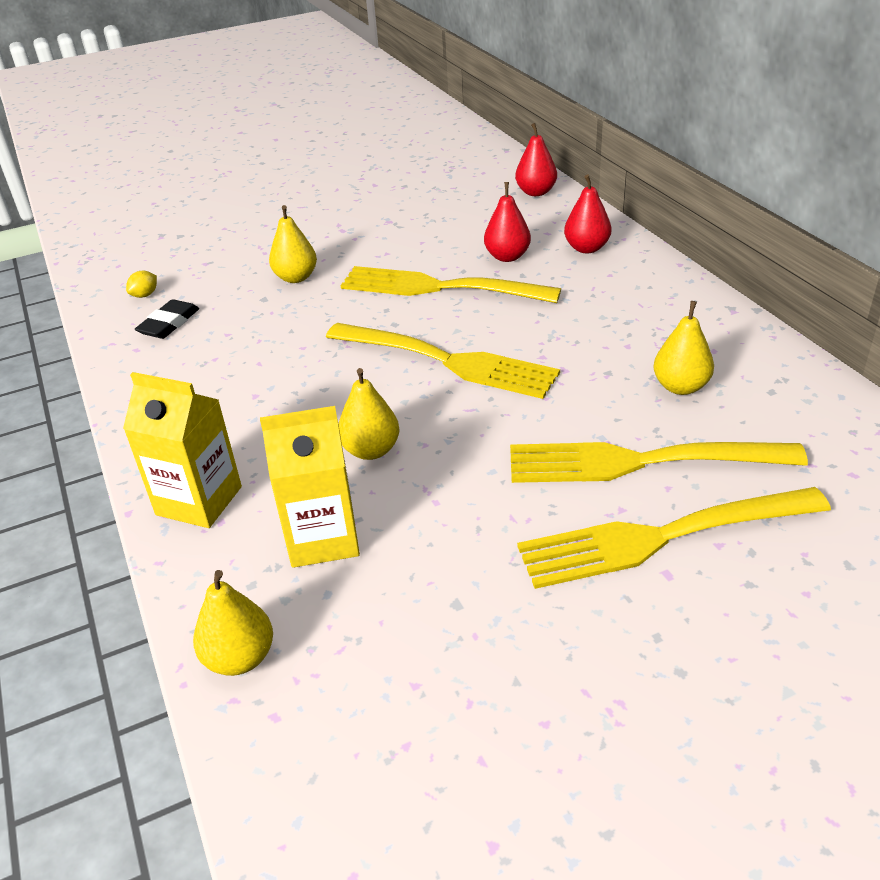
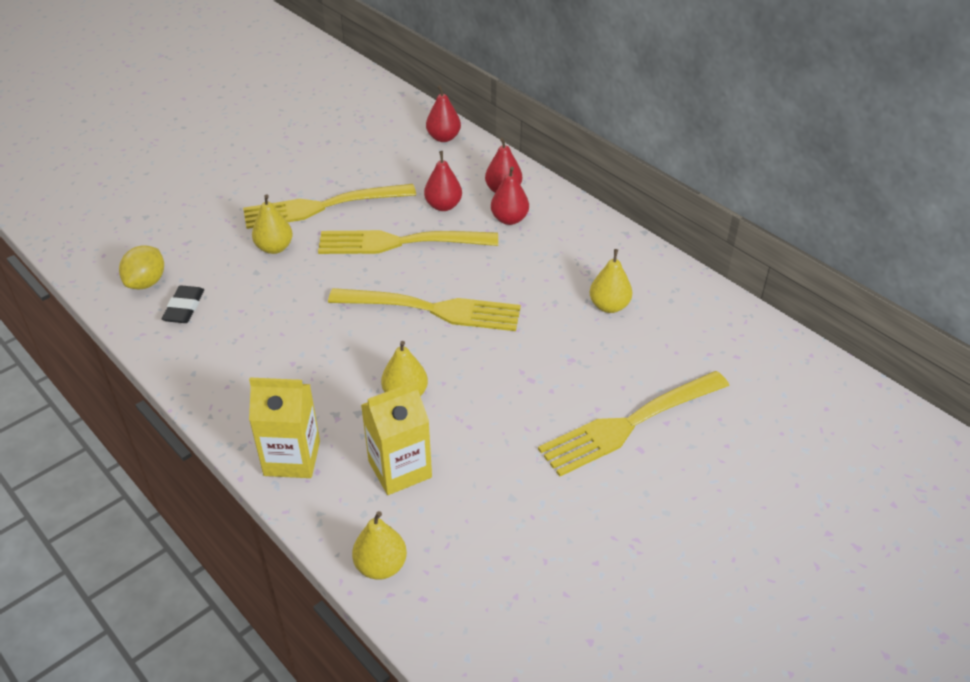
camera: 20 degrees left, 5 degrees up
yellow lemon [126,271,157,298] -> yellow lemon [119,245,164,289], size x1.81
yellow fork [510,442,808,483] -> yellow fork moved to [243,184,416,229]
none -> red pear [491,167,529,225]

